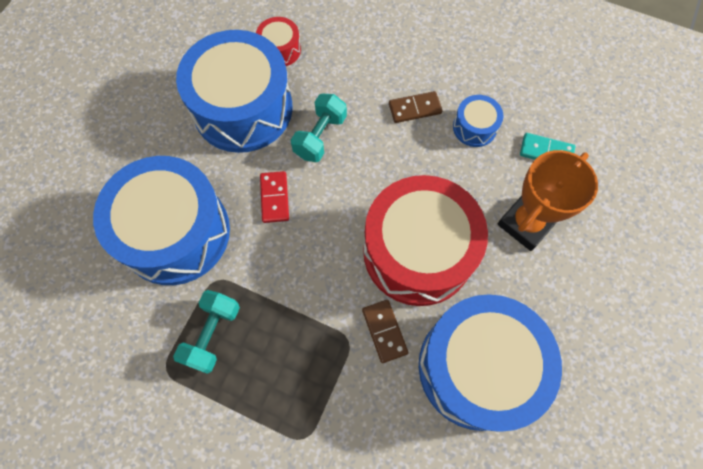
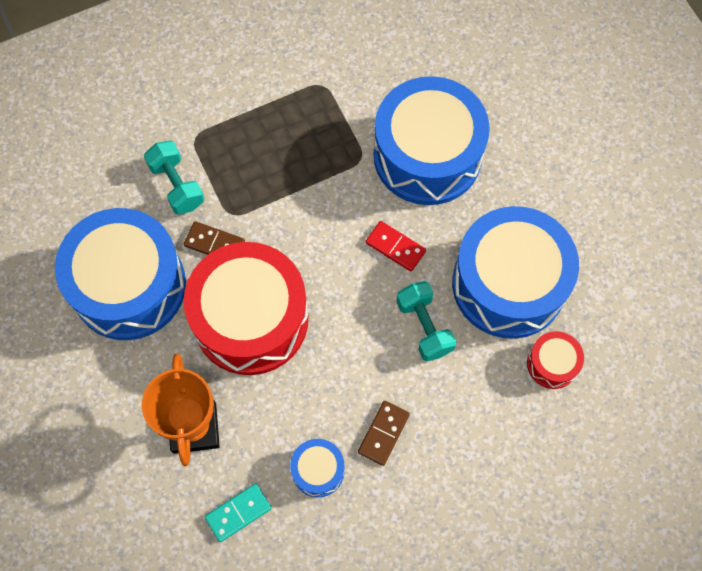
camera: 130 degrees right, 0 degrees up
turquoise dumbbell [173,290,240,374] -> turquoise dumbbell moved to [144,141,204,215]

